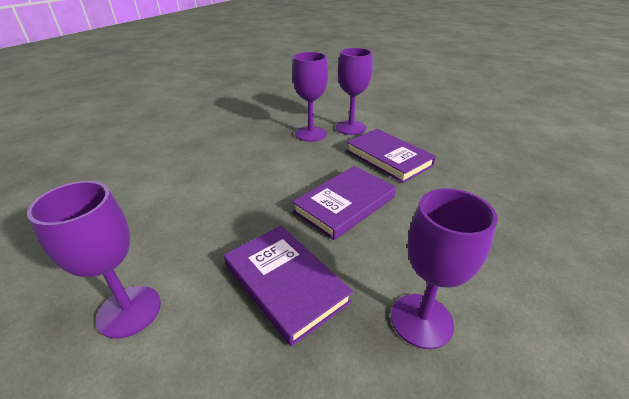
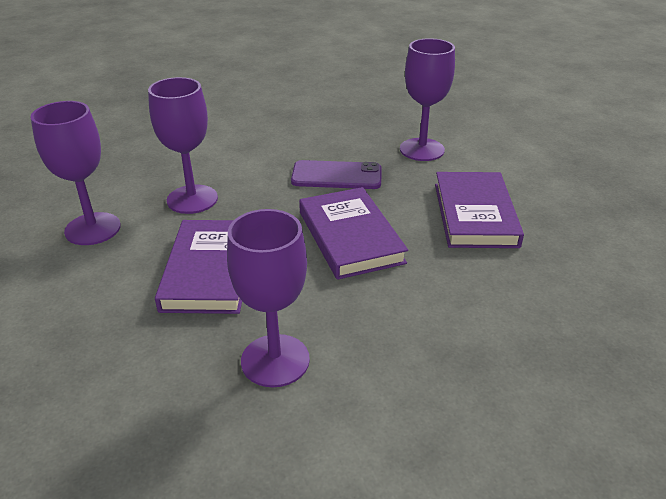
camera: 40 degrees right, 0 degrees up
purple book [292,166,396,240] -> purple book turned 75 degrees clockwise [299,187,408,280]
purple goblet [336,48,373,135] -> purple goblet moved to [148,77,218,214]
none -> purple phone [291,160,382,189]

